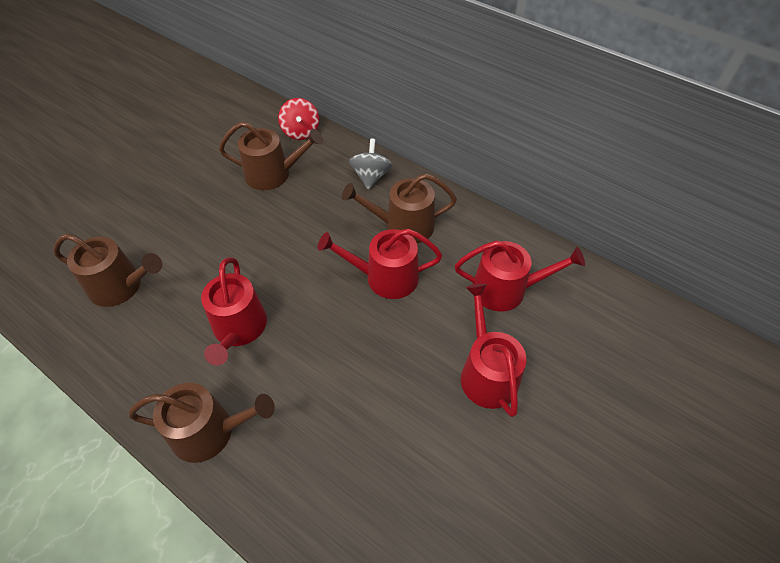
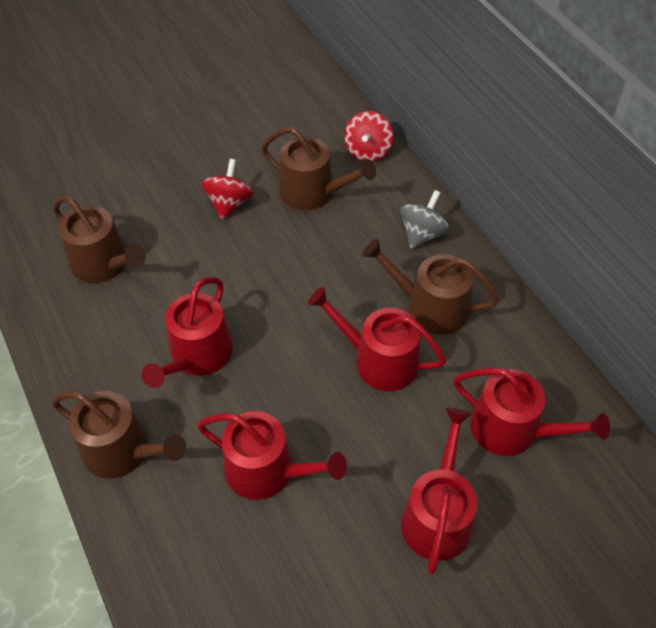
camera: 25 degrees right, 0 degrees up
none -> red watering can [197,411,347,500]
none -> red spinning top [202,159,253,219]

